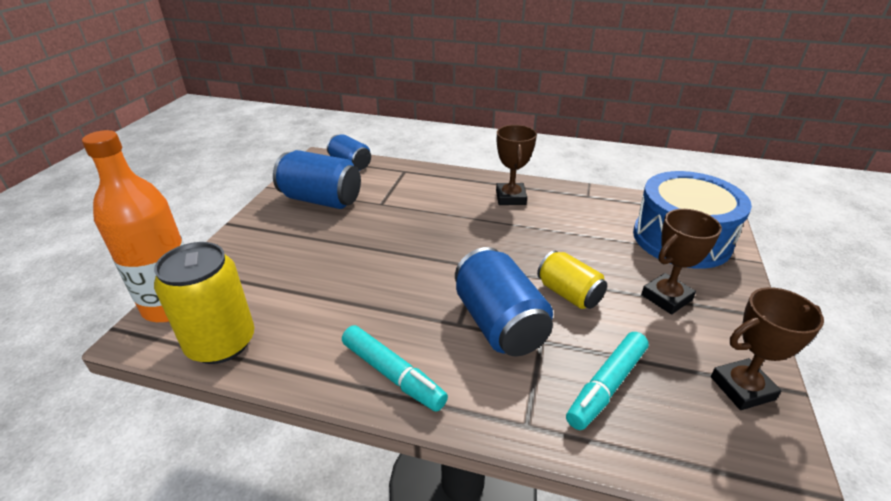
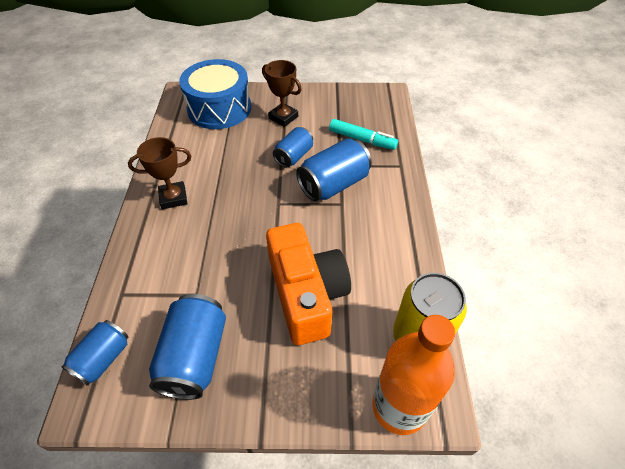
camera: 105 degrees left, 15 degrees up
turquoise marker [342,325,448,412] -> none
yellow can [537,251,607,309] -> blue can [273,127,313,168]
brown trophy [711,287,824,410] -> none
none -> orange camera [266,223,351,345]

